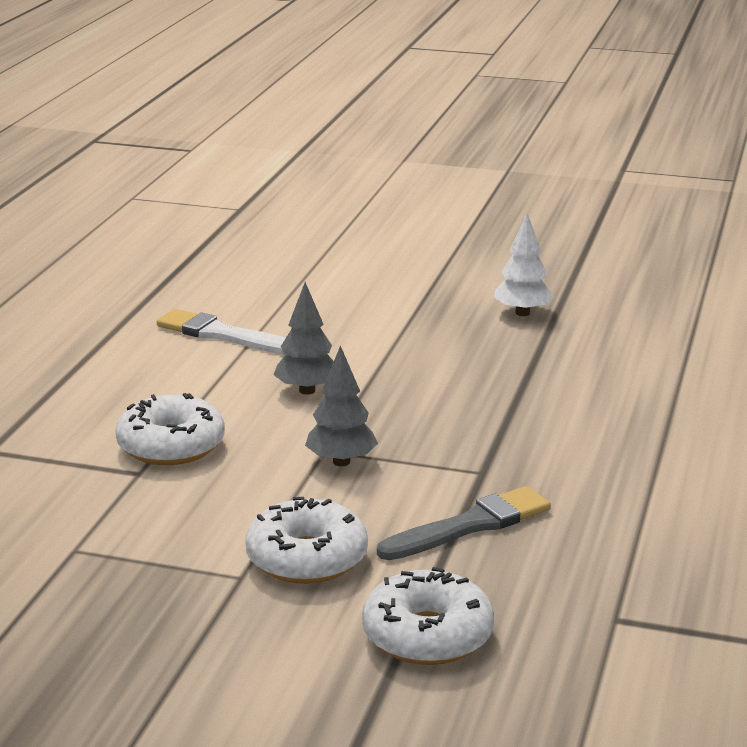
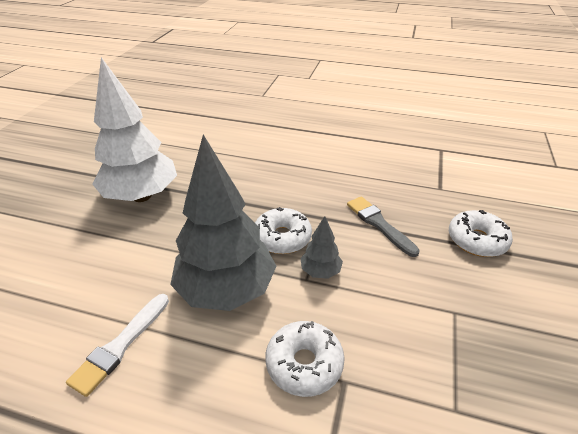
camera: 90 degrees left, 15 degrees up
white donut [245,497,368,584] -> white donut moved to [255,207,312,254]
grey tree [273,282,334,395] -> grey tree [170,135,276,311], size x2.28
white tree [494,213,554,316] -> white tree [92,57,177,202], size x2.28

